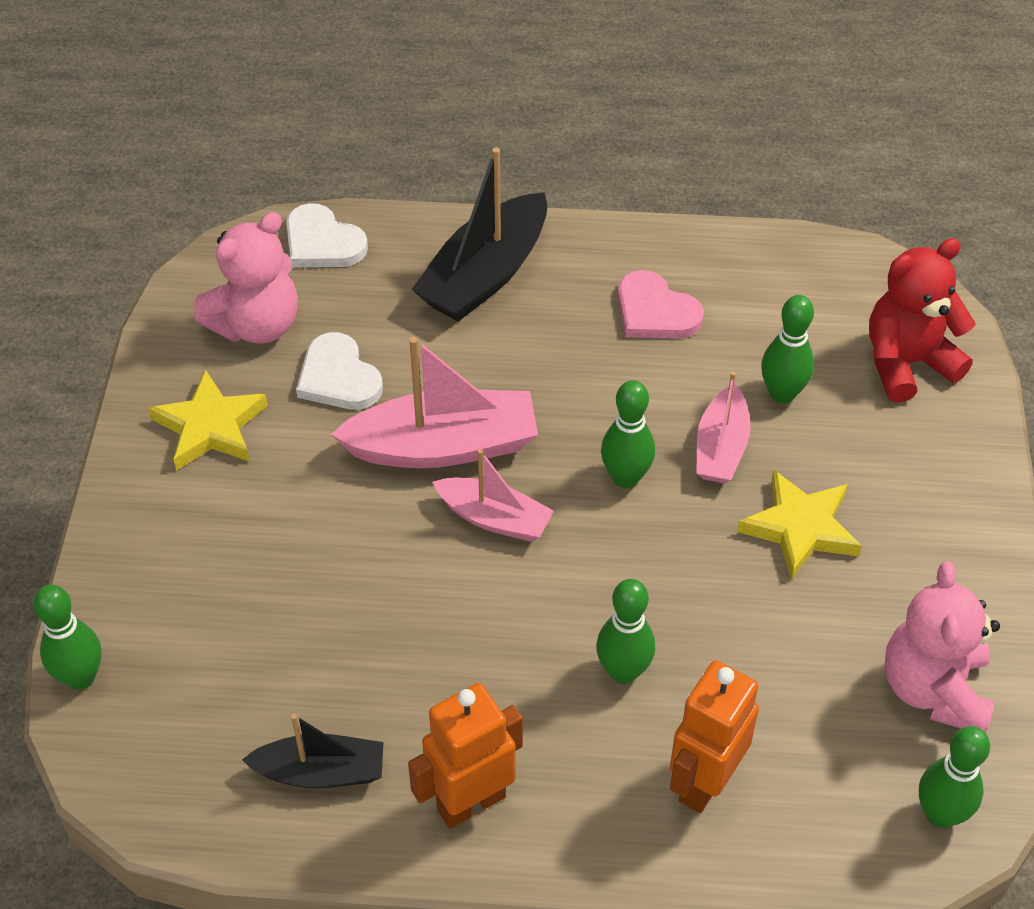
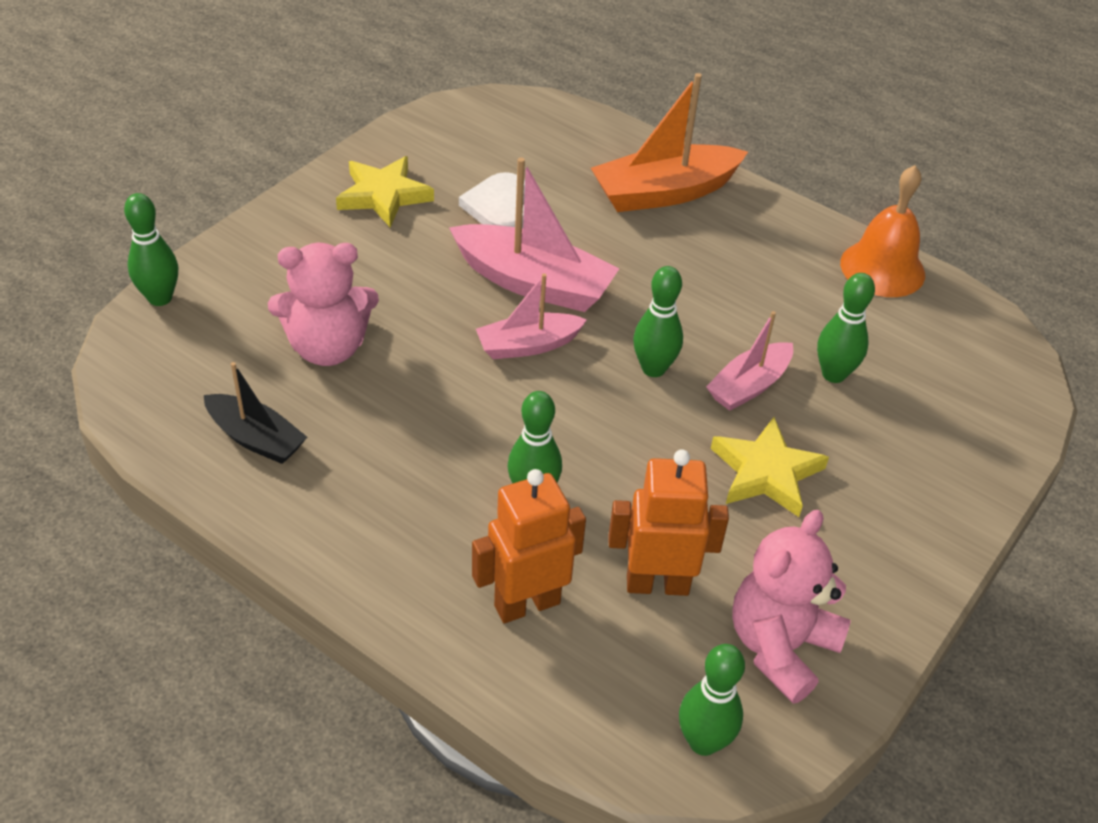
camera: 30 degrees right, 5 degrees down
pink teddy bear [194,212,298,343] -> pink teddy bear moved to [268,243,379,366]
white heart [286,203,368,267] -> none
orange robot [408,683,523,828] -> orange robot moved to [609,450,729,596]
black boat [411,147,547,322] -> orange boat [591,73,748,212]
pink boat [432,449,554,542] -> pink boat turned 105 degrees clockwise [476,273,587,359]
pink heart [618,270,704,339] -> none
red teddy bear [869,238,975,403] -> none
none -> orange bell [840,165,925,297]

